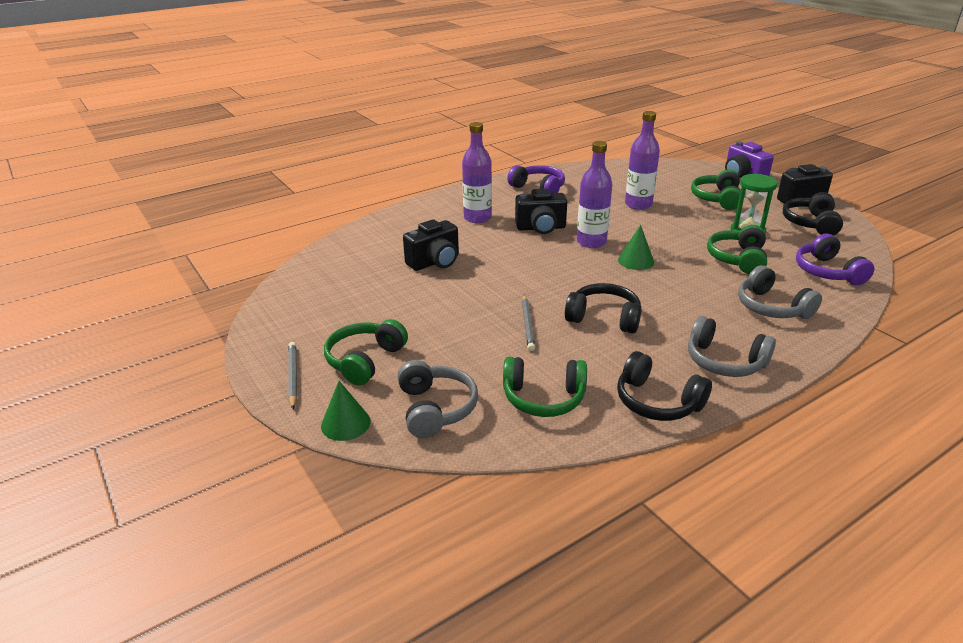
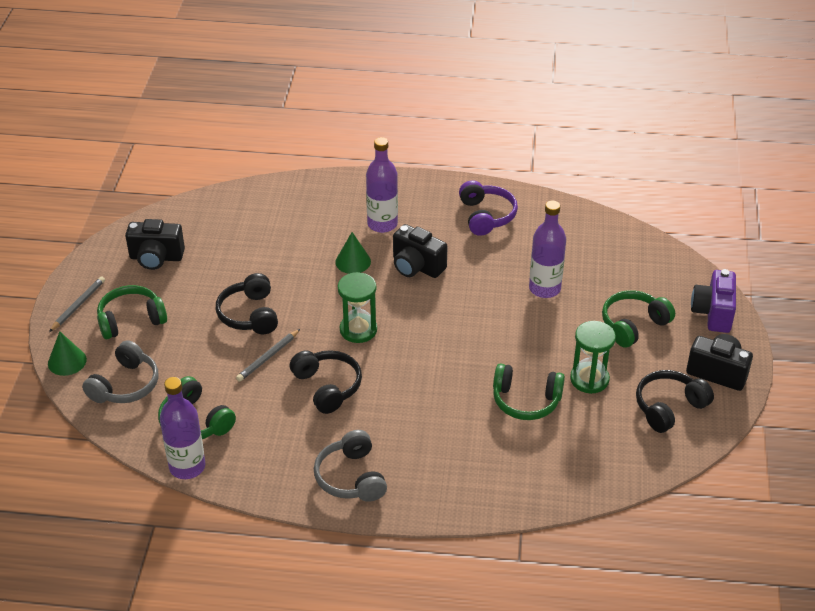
camera: 40 degrees right, 10 degrees up
black camera [403,219,459,271] -> black camera moved to [125,219,185,270]
purple bottle [577,141,613,248] -> purple bottle moved to [160,377,205,479]
black headphones [617,351,712,421] -> black headphones moved to [216,273,278,334]
green cone [618,225,654,270] -> green cone moved to [335,232,371,274]
green headphones [707,225,767,274] -> green headphones turned 135 degrees counterclockwise [493,363,565,420]
grey headphones [738,265,822,319] -> none
purple headphones [796,234,875,285] -> none
none -> green hourglass [338,272,377,343]

